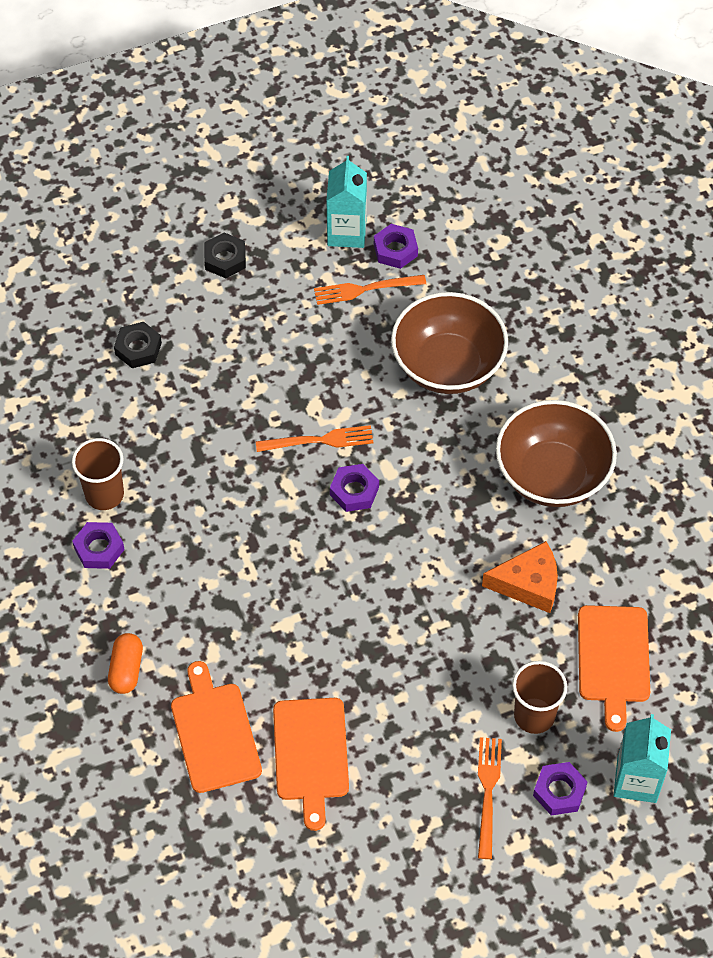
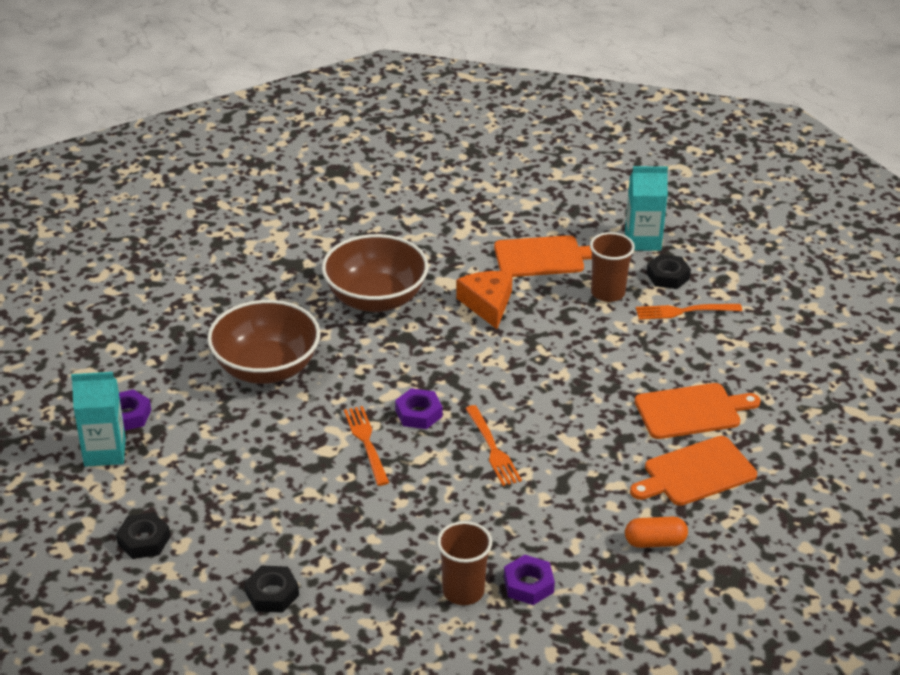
camera: 100 degrees left, 20 degrees down
orange fork [314,275,426,305] -> orange fork moved to [465,405,522,486]
purple nut [533,762,588,815] -> black nut [646,254,691,289]

